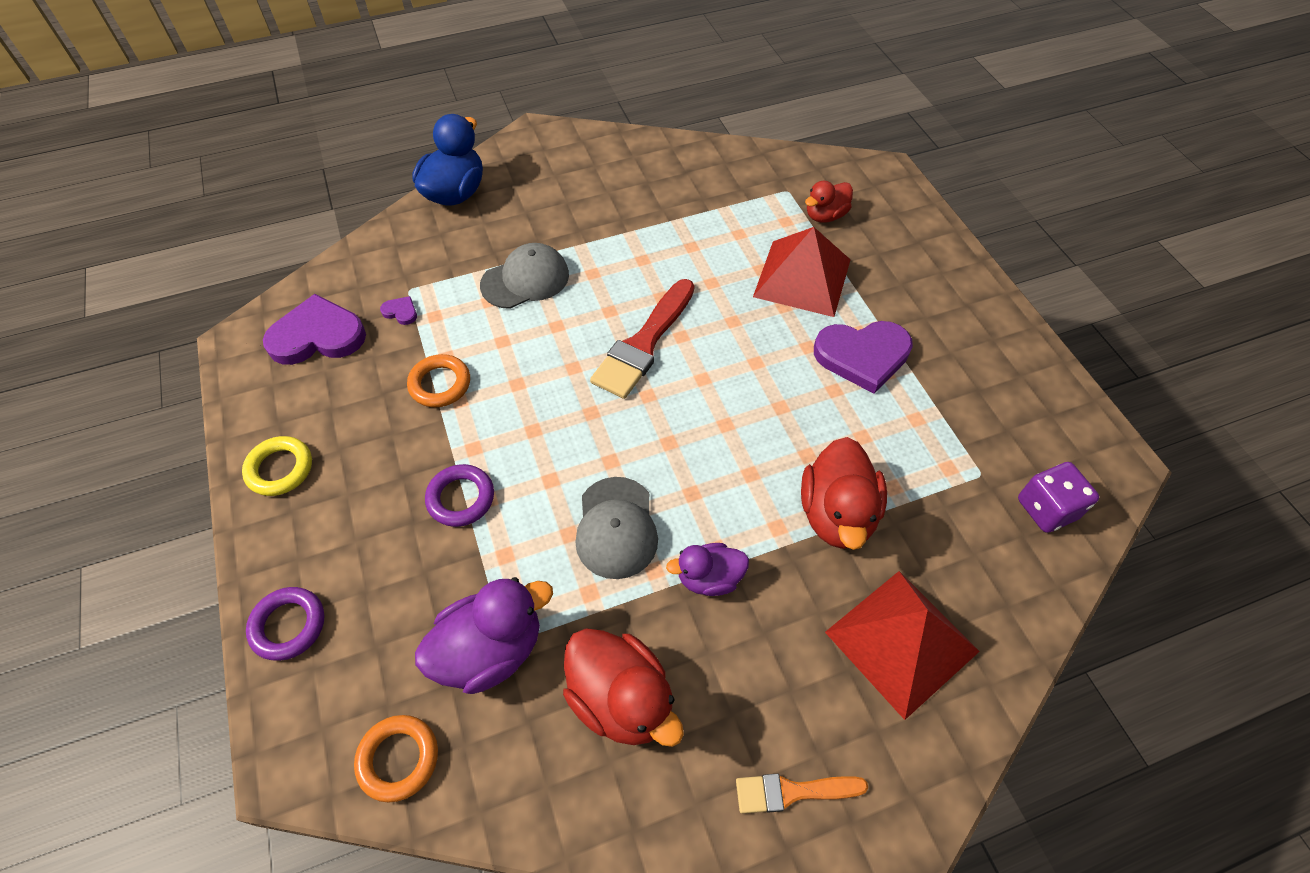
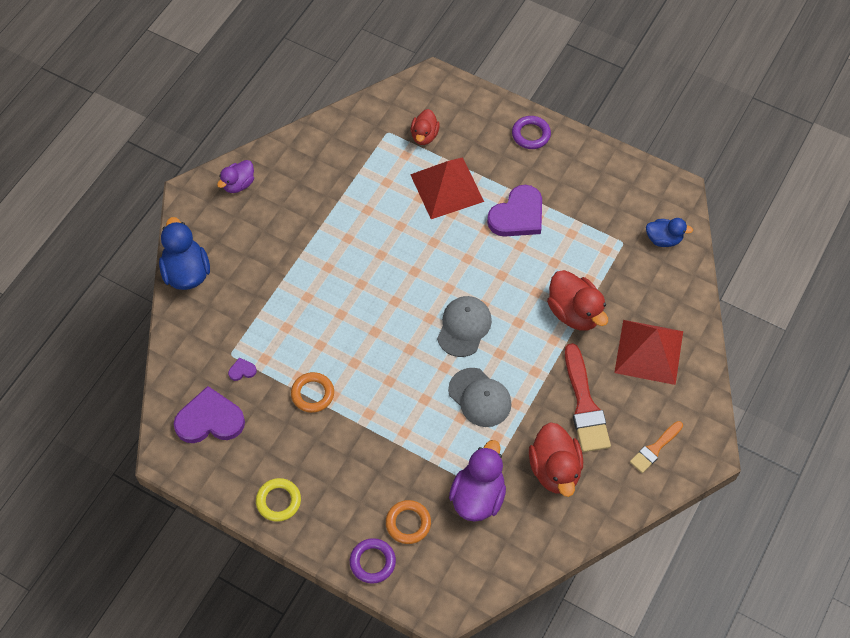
camera: 40 degrees left, 5 degrees up
purple heart [263,294,366,365] -> purple heart turned 45 degrees clockwise [174,386,245,443]
orange ring [354,715,438,803] -> orange ring moved to [386,500,431,544]
purple ring [425,464,494,527] -> purple ring moved to [512,116,551,149]
grey cap [480,243,569,309] -> grey cap moved to [437,296,492,357]
red duck [563,628,684,747] -> red duck turned 75 degrees clockwise [529,422,583,497]
red brush [590,279,694,399] -> red brush moved to [565,343,611,452]
purple duck [666,543,749,596] -> purple duck moved to [217,160,254,193]
purple dice [1018,462,1099,533] -> blue duck [646,218,693,247]

